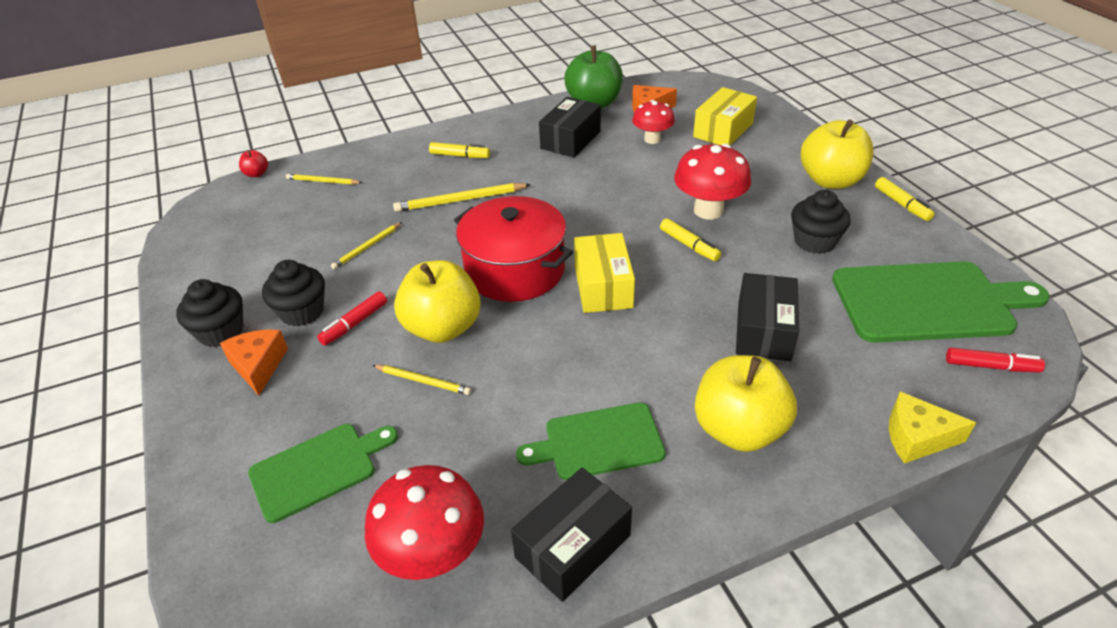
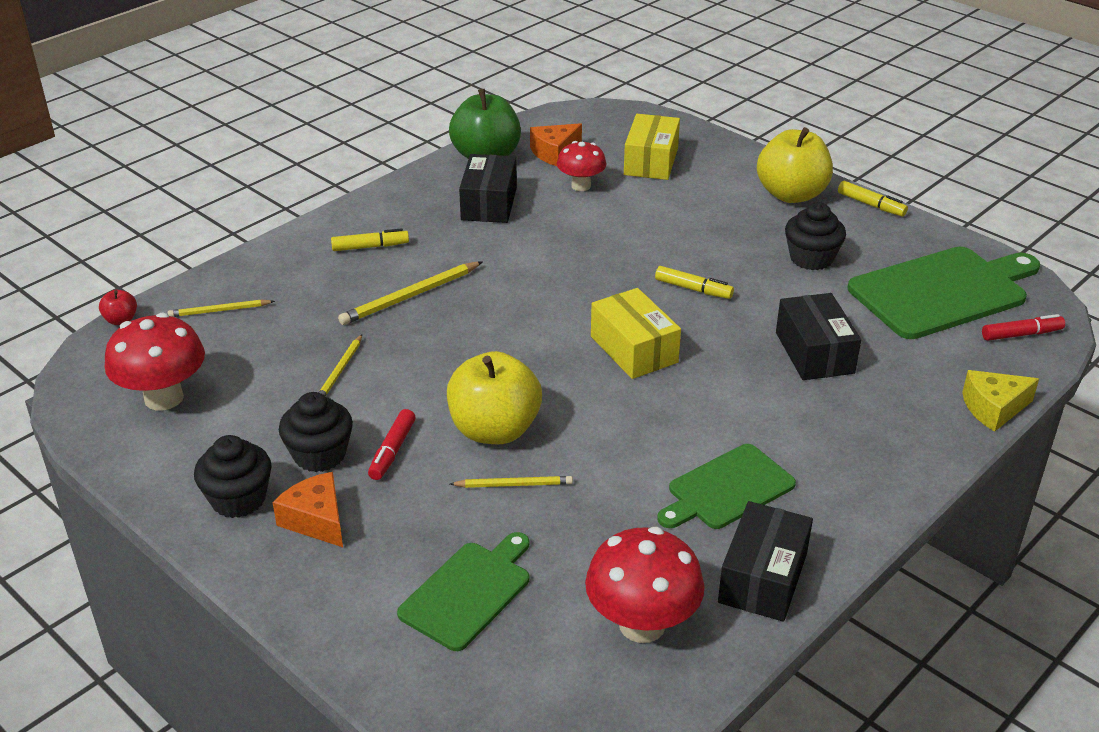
camera: 25 degrees left, 5 degrees down
red pot [454,196,573,302] -> none
red mushroom [674,144,751,220] -> red mushroom moved to [105,313,205,410]
yellow apple [695,355,797,452] -> none

